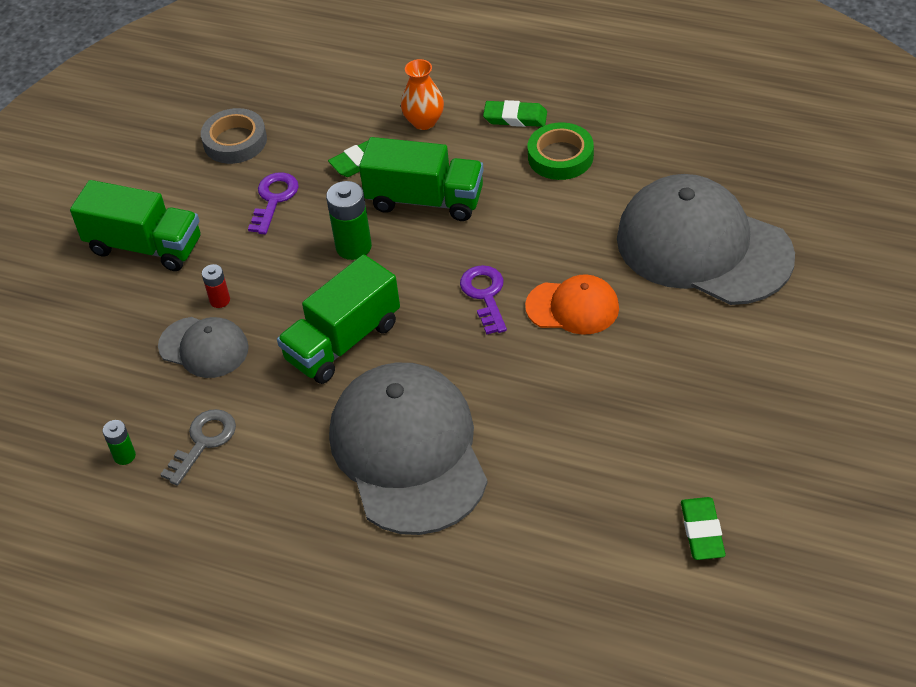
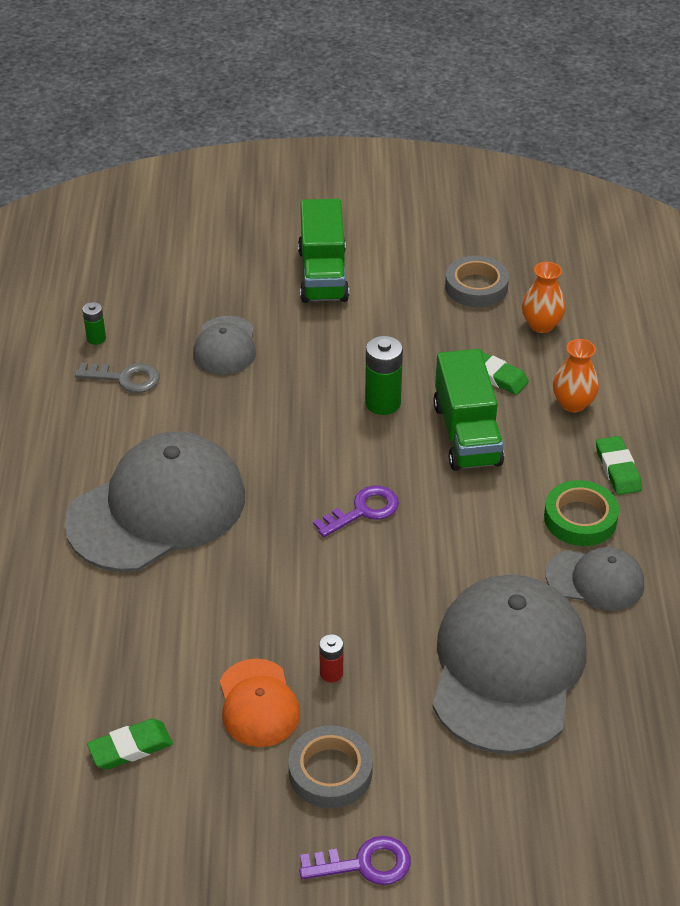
camera: 65 degrees right, 5 degrees down
red battery [202,264,230,308] -> red battery moved to [319,634,343,682]
purple key [248,172,299,234] -> purple key moved to [299,836,411,885]
green truck [277,254,400,384] -> none
orange cap [525,274,619,335] -> orange cap moved to [220,659,300,747]
none -> grey tape [288,725,373,809]
none -> orange vase [522,262,566,333]
none -> grey cap [546,547,644,611]

